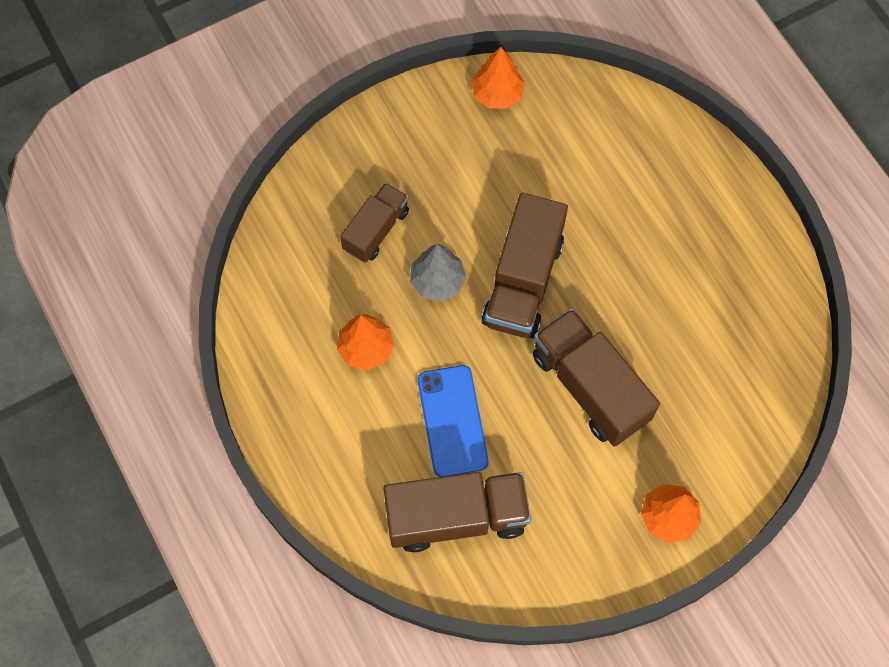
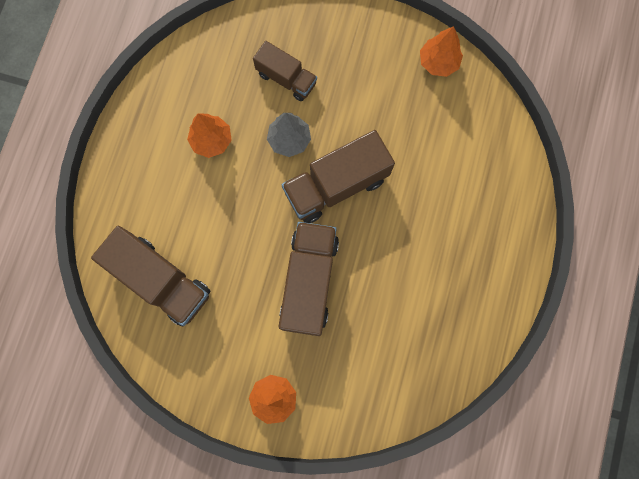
camera: 45 degrees right, 10 degrees up
brown truck [340,183,409,263] -> brown truck turned 45 degrees clockwise [253,41,317,101]
blue phone [418,365,489,477] -> none

